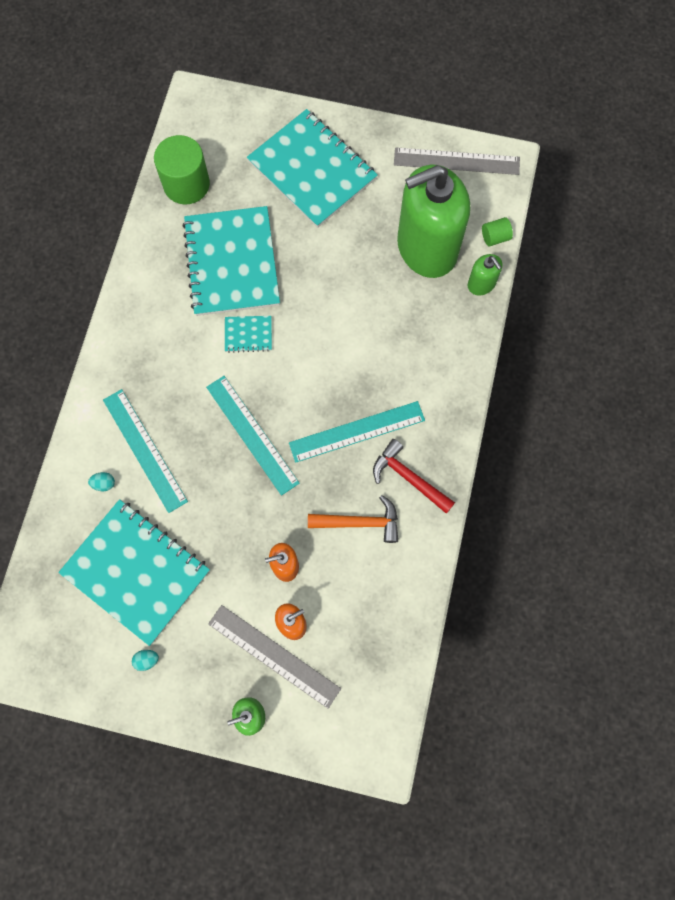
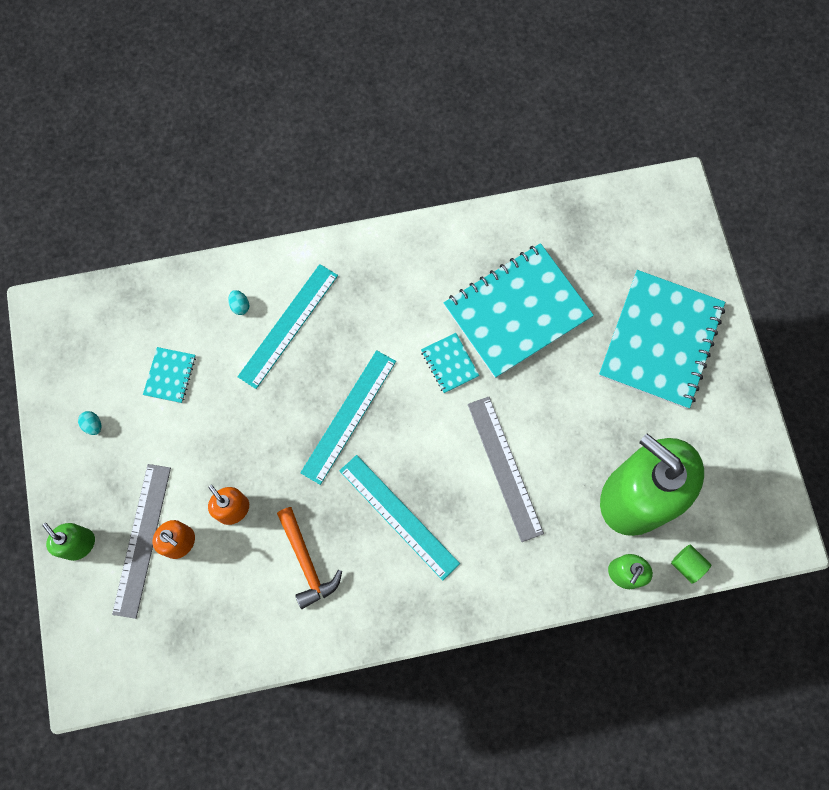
camera: 65 degrees right, 0 degrees up
turquoise notebook [58,499,210,646] -> turquoise notebook [143,347,196,403], size x0.42
green cylinder [154,135,210,205] -> none
red hammer [373,439,455,514] -> none
grey ruler [394,147,520,175] -> grey ruler moved to [468,397,544,542]

